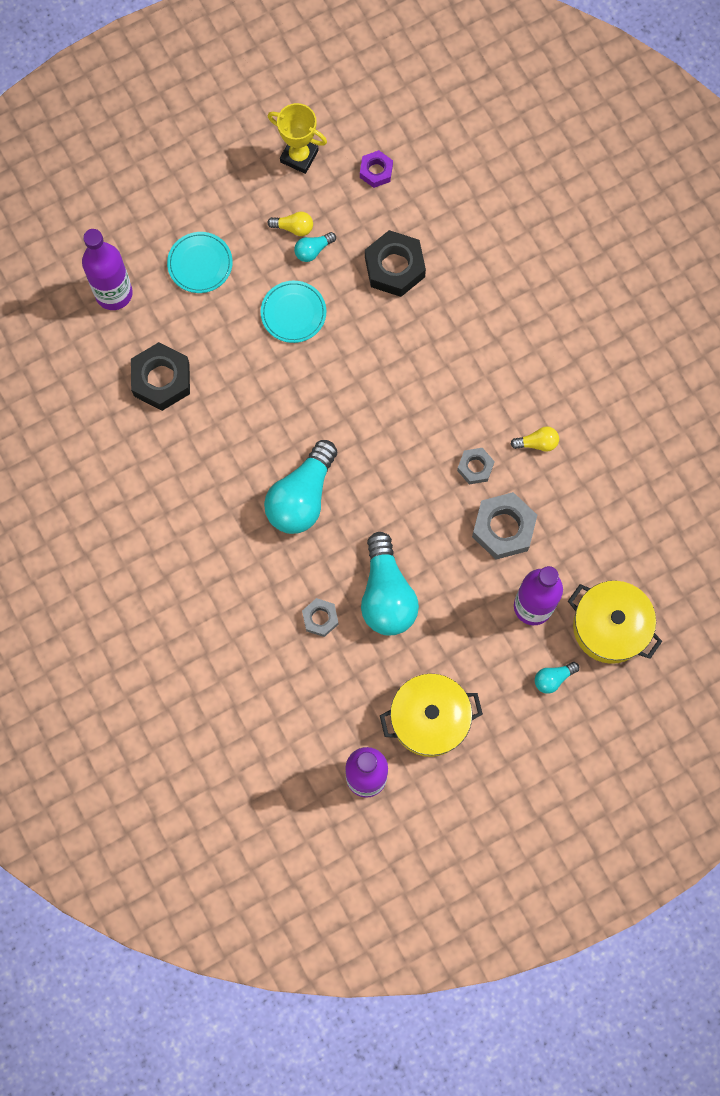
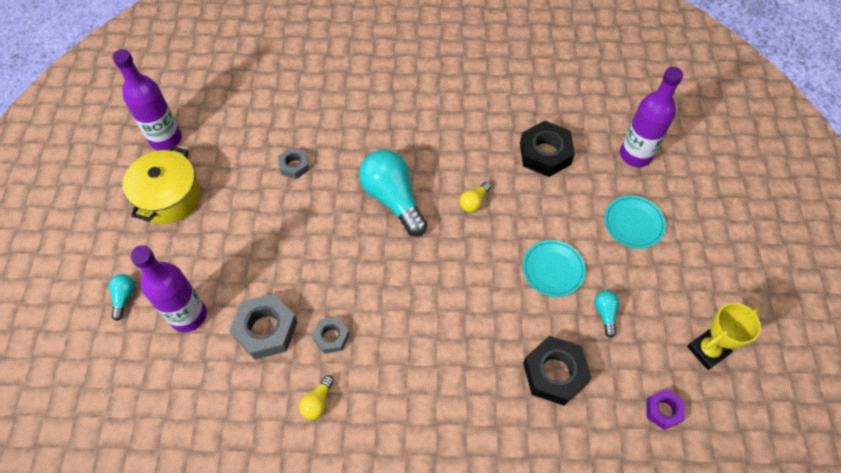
camera: 120 degrees right, 15 degrees down
yellow light bulb [267,212,313,236] -> yellow light bulb moved to [460,182,491,212]
turquoise light bulb [361,532,419,635] -> none
yellow pot [568,581,662,664] -> none

